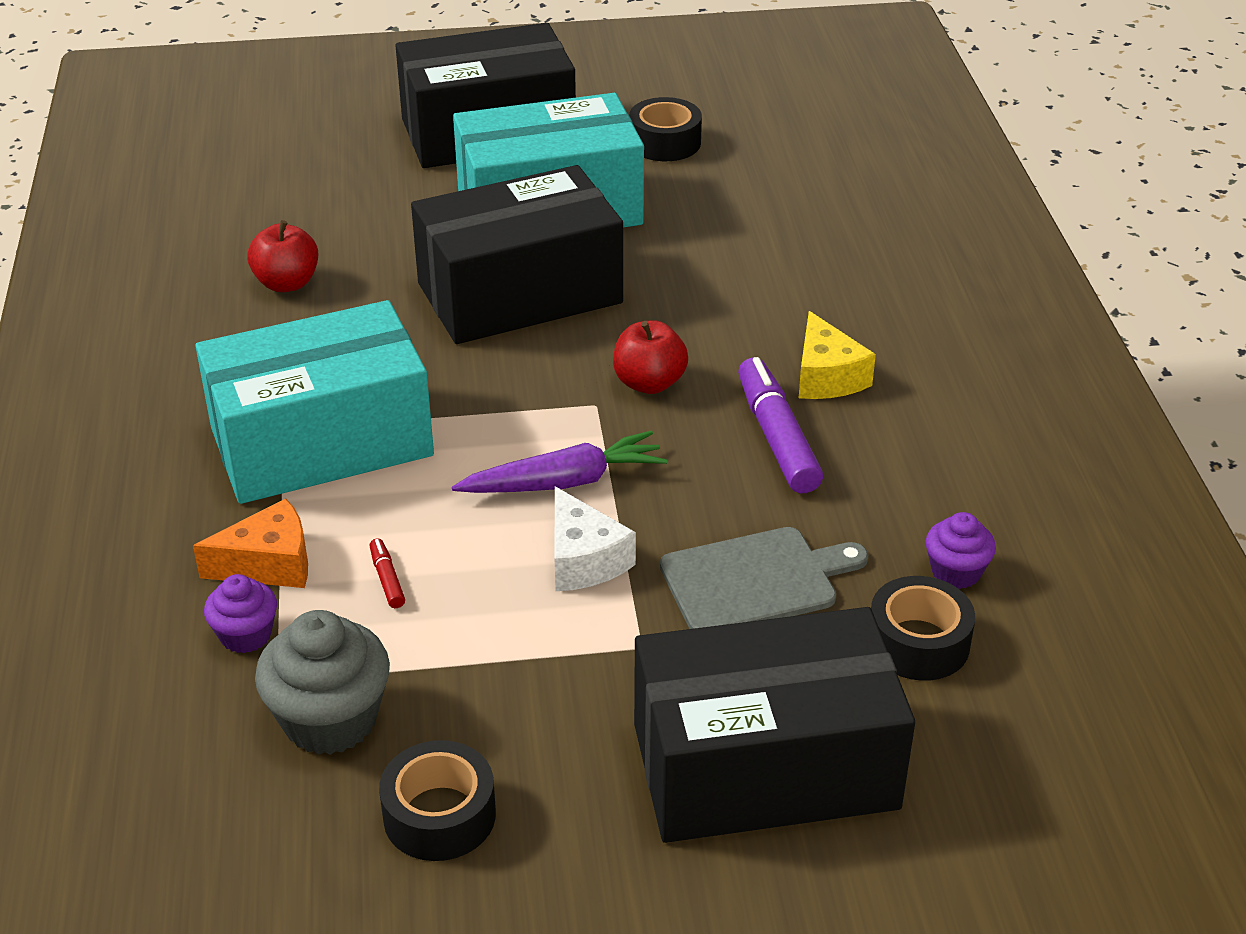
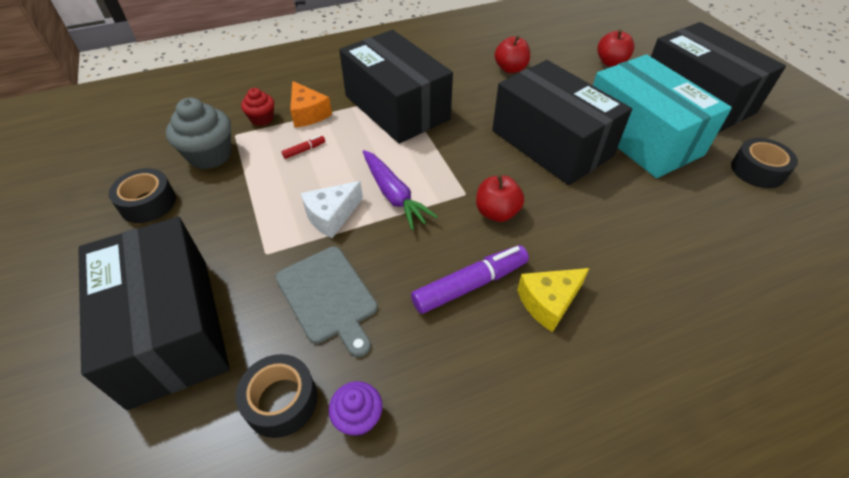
camera: 75 degrees right, 10 degrees up
turquoise box [196,300,434,504] -> black box [339,30,453,144]
purple cupcake [204,574,277,653] -> red cupcake [241,88,274,126]
none -> red apple [597,29,635,67]

